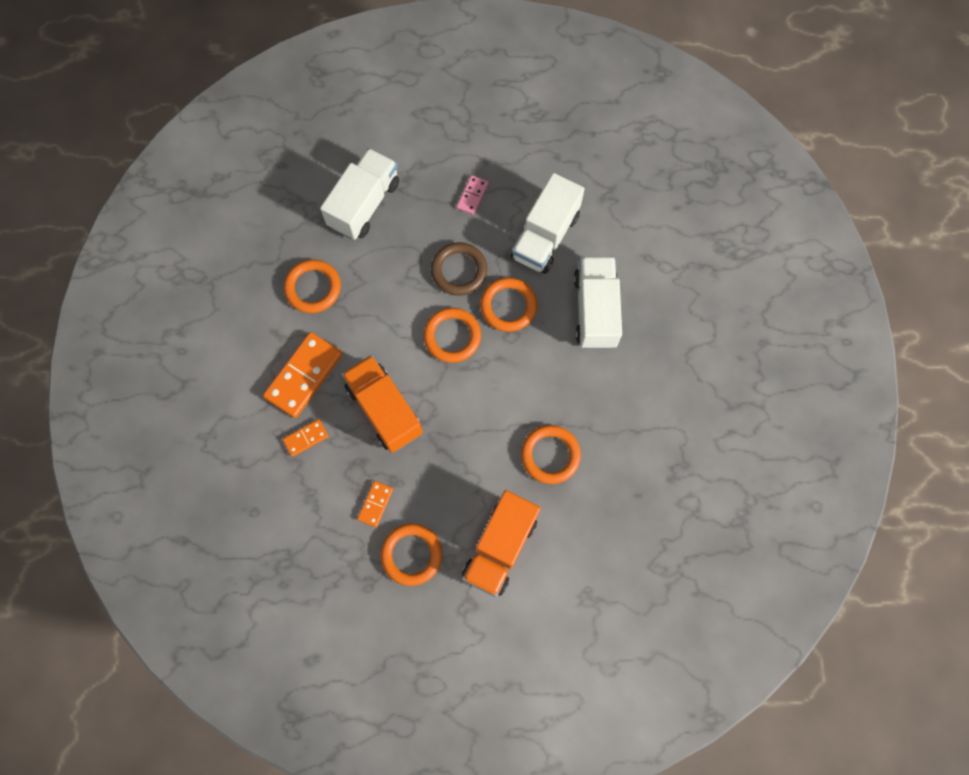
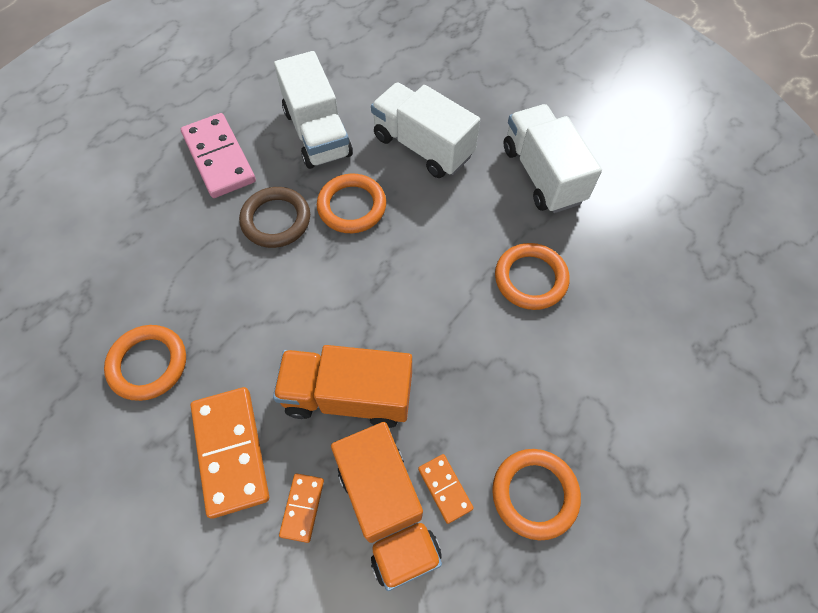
camera: 50 degrees left, 10 degrees down
white truck [320,148,399,240] -> white truck moved to [504,104,602,213]
orange ring [423,308,481,363] -> none
pink domino [457,175,488,215] -> pink domino [181,113,256,198], size x1.98
orange truck [462,490,540,597] -> orange truck moved to [331,422,442,591]

